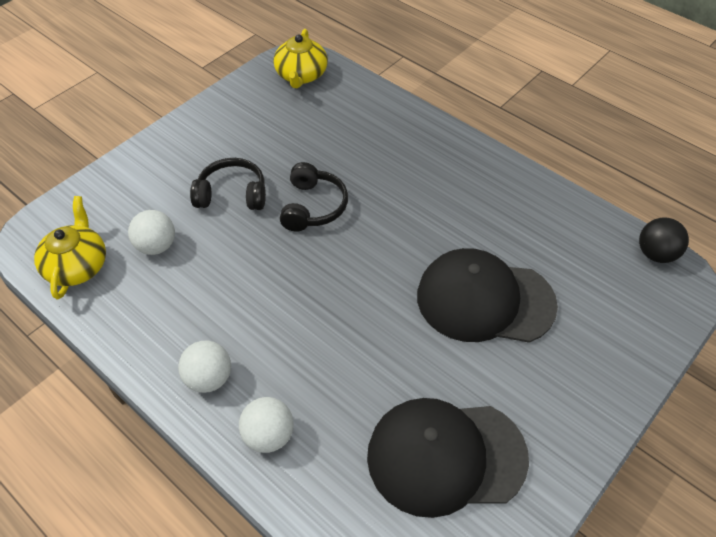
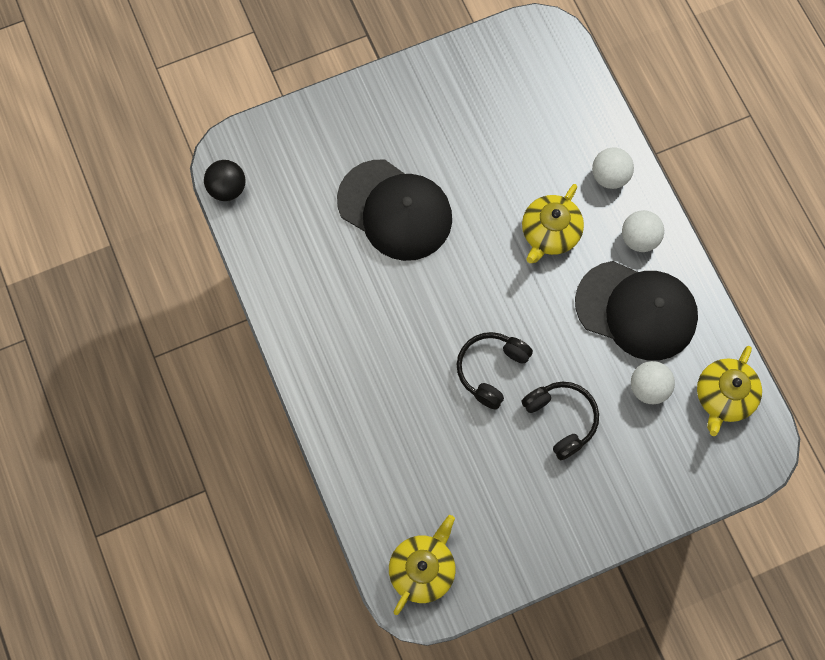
camera: 155 degrees left, 20 degrees up
black headphones [190,158,266,210] -> black headphones turned 150 degrees counterclockwise [522,381,599,460]
black cap [367,398,529,518] -> black cap moved to [575,261,698,361]
none -> yellow teapot [522,184,584,263]

